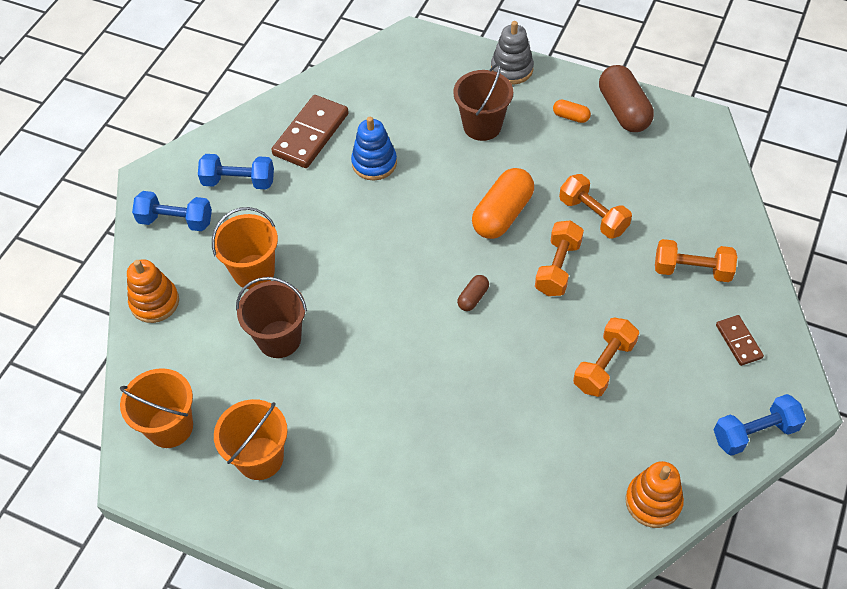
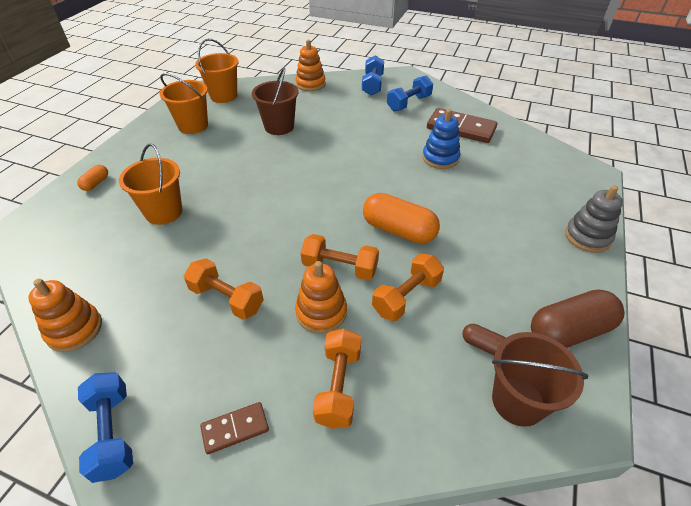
camera: 85 degrees right, 10 degrees down
blue dumbbell [198,154,274,190] -> blue dumbbell turned 45 degrees clockwise [387,75,433,111]
orange bucket [212,207,278,289] -> orange bucket moved to [119,144,182,225]
brown bucket [453,63,513,141] -> brown bucket moved to [492,332,588,427]
brown capsule [457,275,489,311] -> brown capsule moved to [462,324,506,355]
orange capsule [553,99,591,123] -> orange capsule moved to [77,165,108,191]
none -> orange stacking toy [295,261,347,334]

